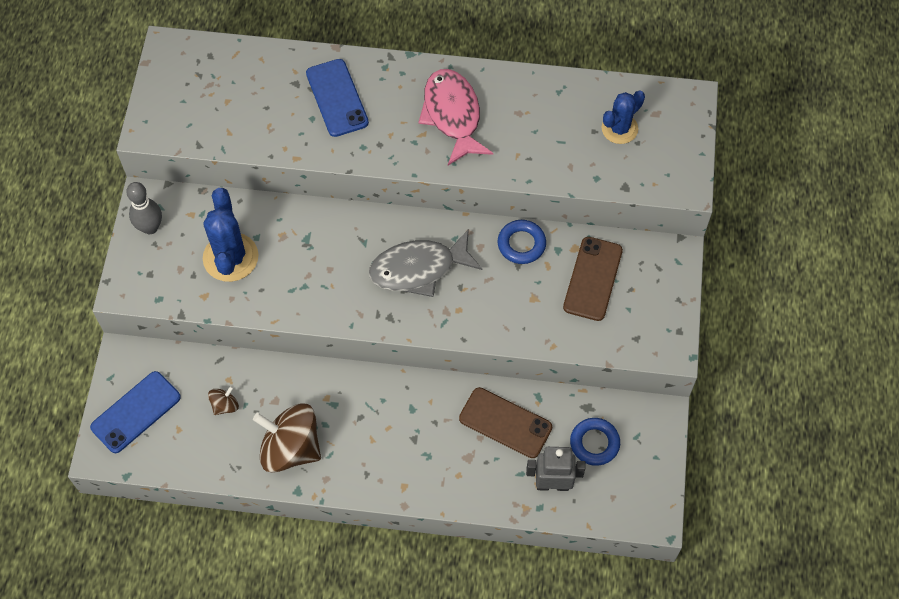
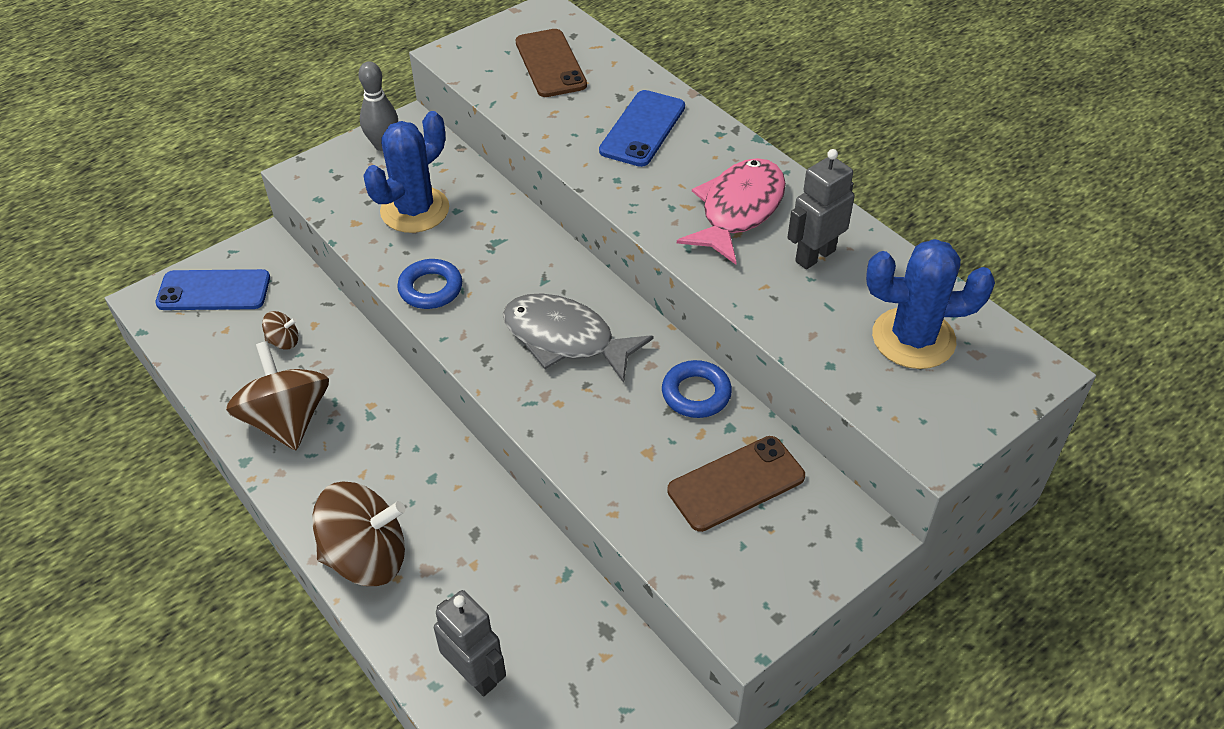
camera: 45 degrees right, 15 degrees down
brown phone [459,387,552,458] -> brown phone moved to [516,29,587,97]
blue ring [570,418,620,466] -> blue ring moved to [397,259,462,309]
blue cactus [601,90,645,144] -> blue cactus [866,239,995,369], size x1.50
none -> brown spinning top [312,482,406,586]
none -> grey robot [787,149,855,269]

